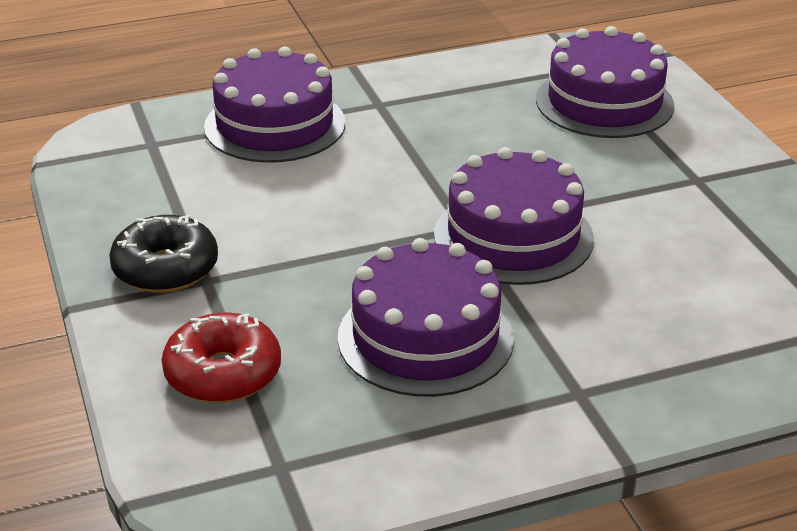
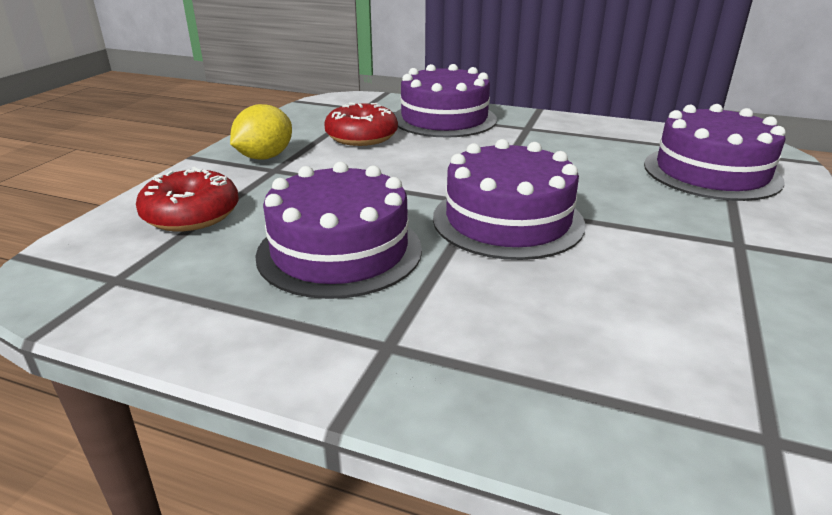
camera: 40 degrees right, 5 degrees down
black donut [109,215,218,293] -> yellow lemon [230,104,292,160]
none -> red donut [324,102,398,146]

